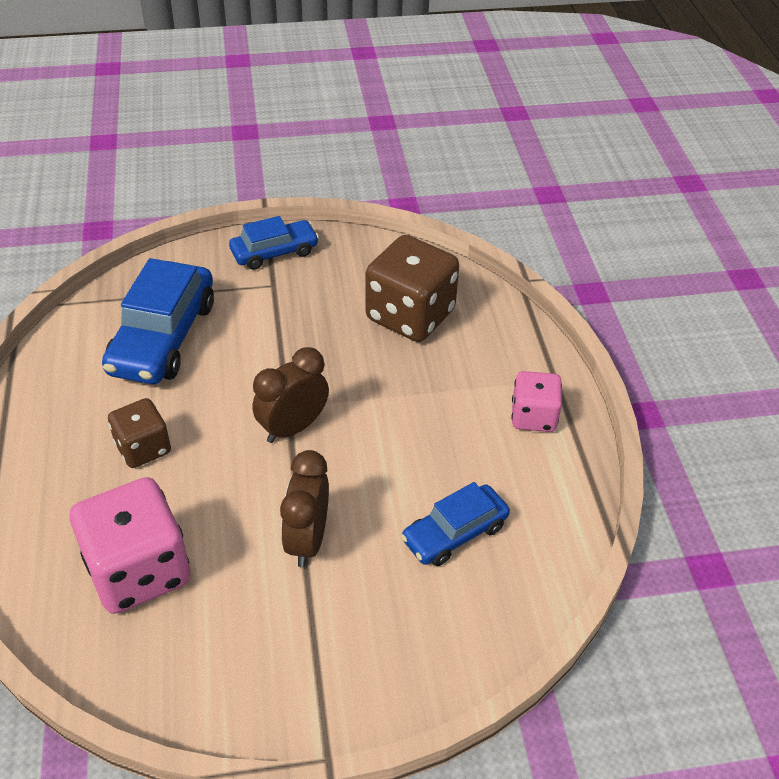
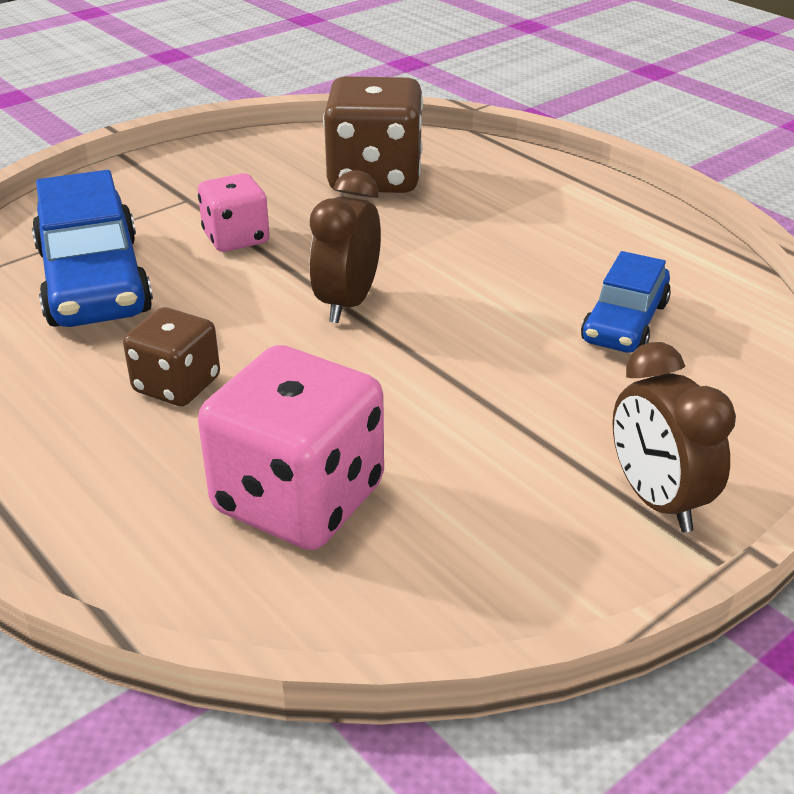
camera: 30 degrees left, 10 degrees down
blue car [229,216,319,270] -> none
brown clock [280,450,329,567] -> brown clock moved to [613,342,736,532]
pink dice [511,371,562,432] -> pink dice moved to [198,173,270,252]

